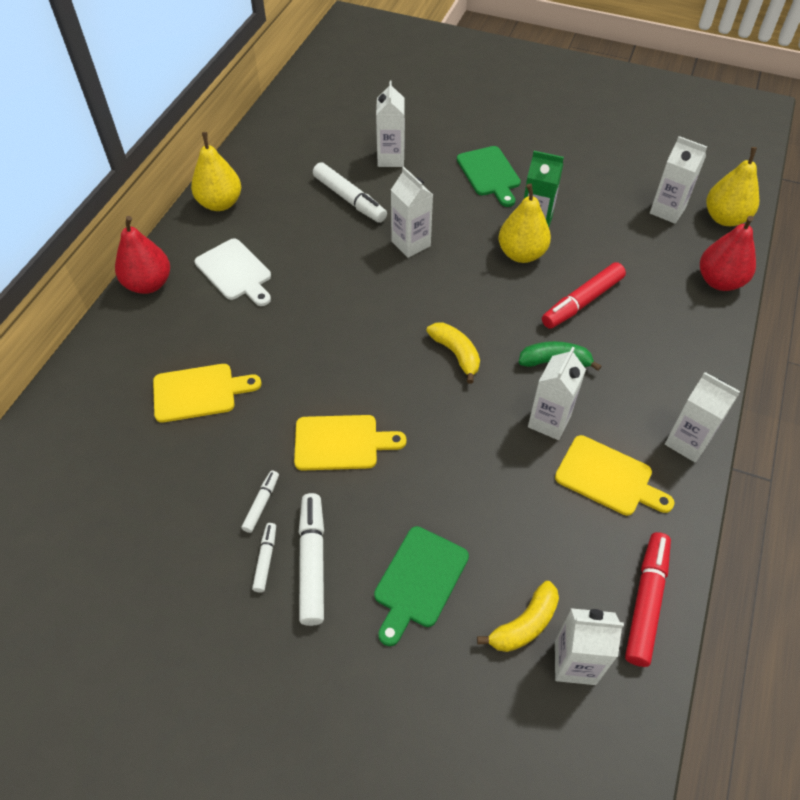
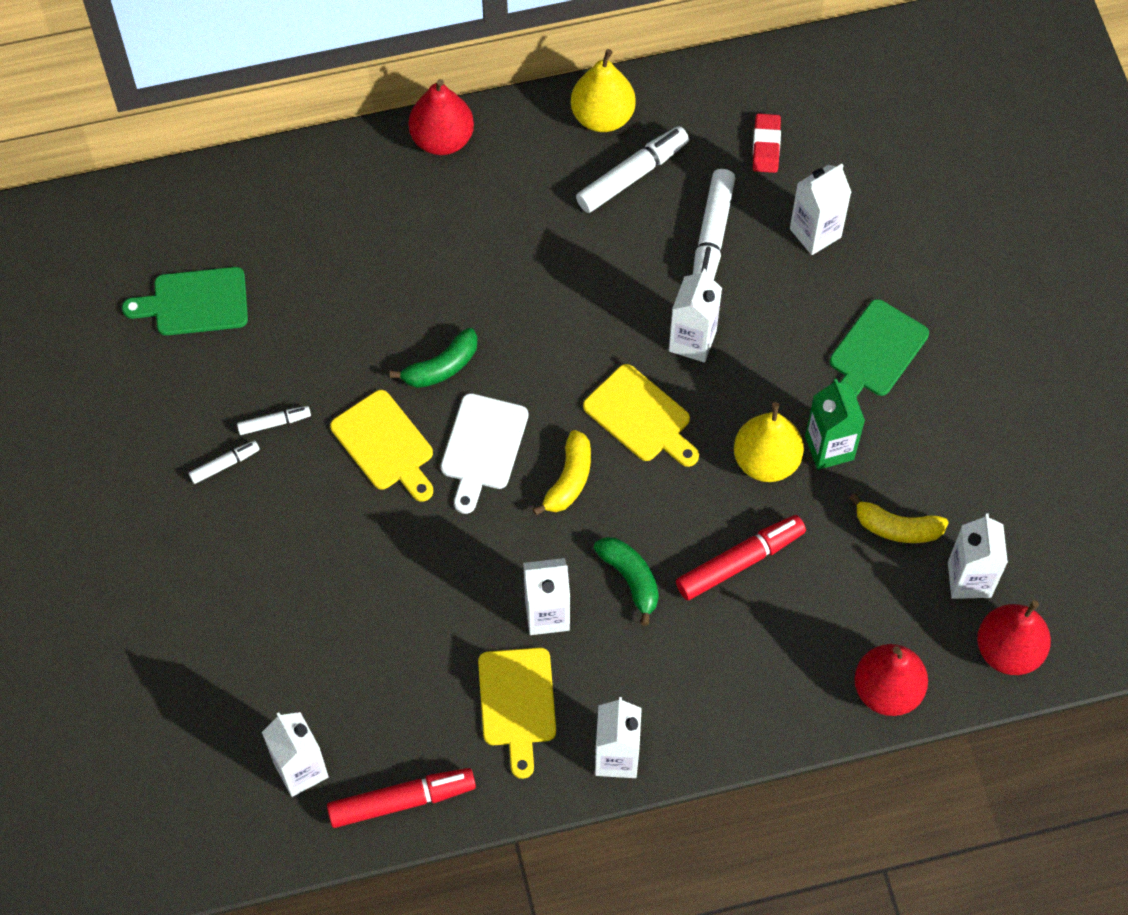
camera: 55 degrees right, 10 degrees up
yellow cutting board [153,364,262,423] -> yellow cutting board moved to [583,364,699,467]
white cutting board [195,238,271,306] -> white cutting board moved to [441,393,528,514]
white marker [299,493,324,626] -> white marker moved to [576,126,689,213]
green cutting board [374,526,469,646] -> green cutting board moved to [122,267,248,335]
yellow banana [477,581,559,652] -> yellow banana moved to [849,493,949,543]
red marker [542,262,626,329] -> red marker turned 135 degrees clockwise [676,515,806,600]
yellow pear [707,147,759,226] -> red pear [977,600,1051,675]
none -> green banana [390,328,477,388]
none -> red eraser [753,113,781,173]

